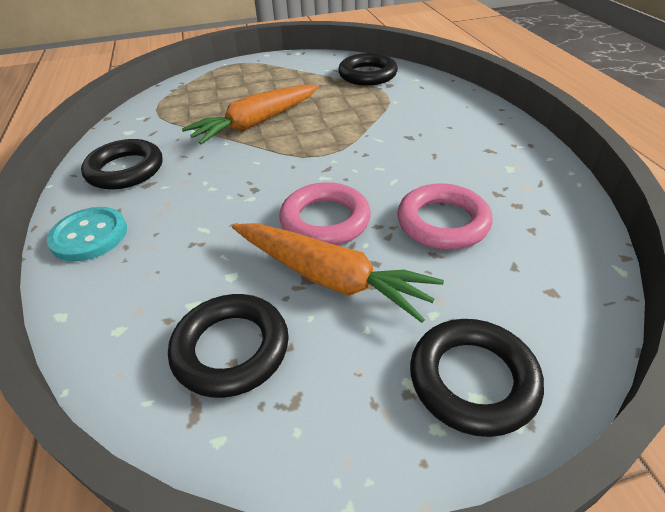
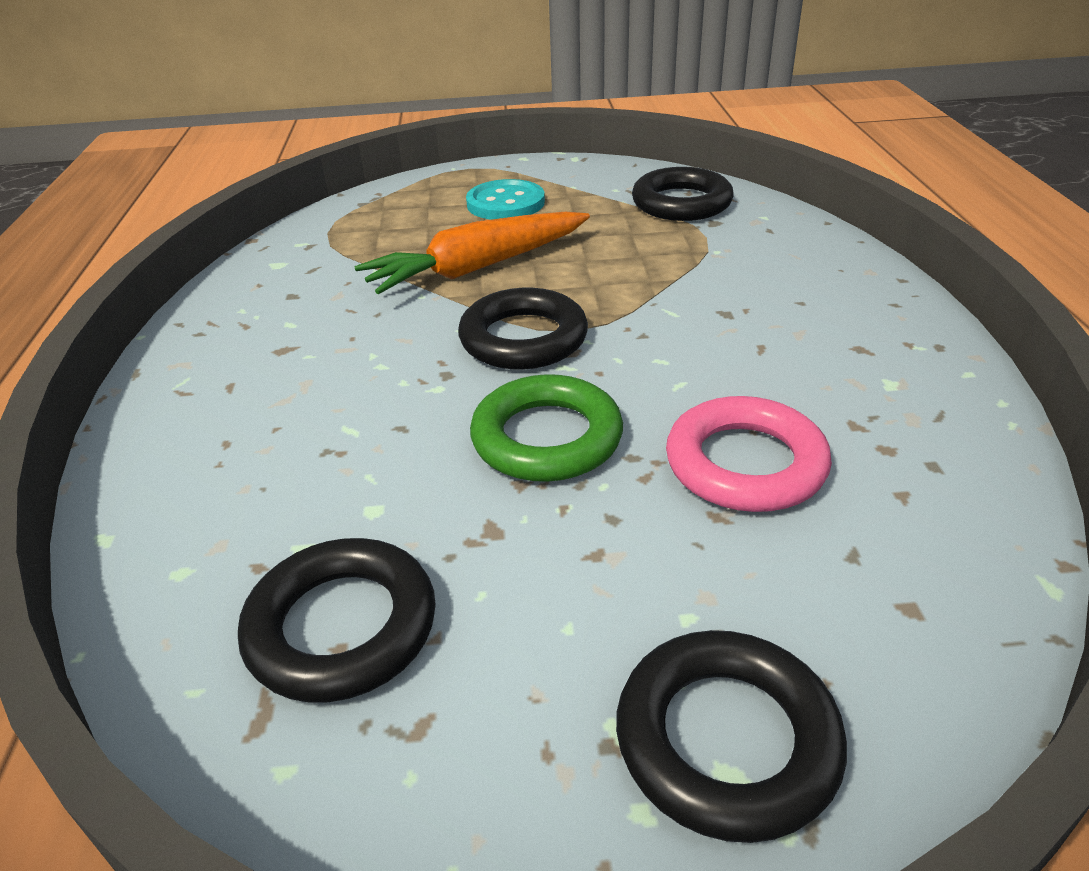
camera: 10 degrees right, 5 degrees down
turquoise button [47,207,127,261] -> turquoise button moved to [466,179,545,220]
black ring [81,139,163,190] -> black ring moved to [458,288,588,369]
orange carrot [232,223,444,323] -> none
pink ring [279,182,371,245] -> green ring [470,374,623,482]

